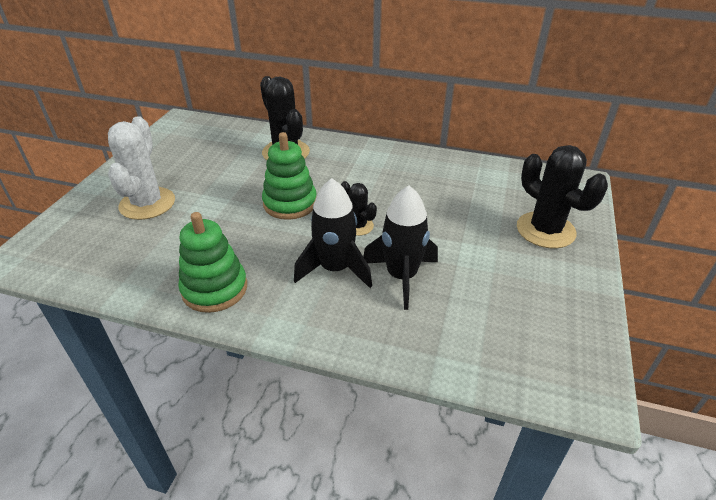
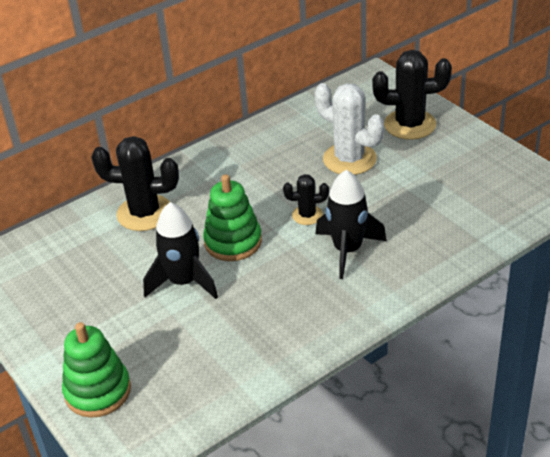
camera: 50 degrees left, 0 degrees up
white cactus [108,116,175,220] -> white cactus moved to [315,83,384,175]
green stacking toy [178,212,247,313] -> green stacking toy moved to [62,322,131,418]
black rocket [363,185,438,310] -> black rocket moved to [143,202,218,299]

